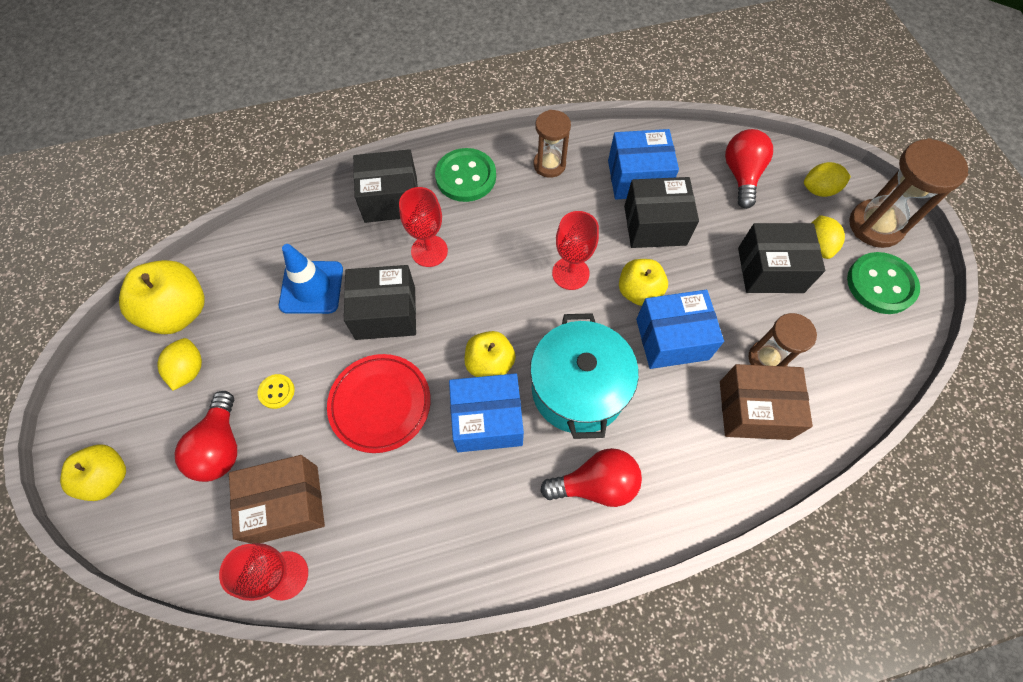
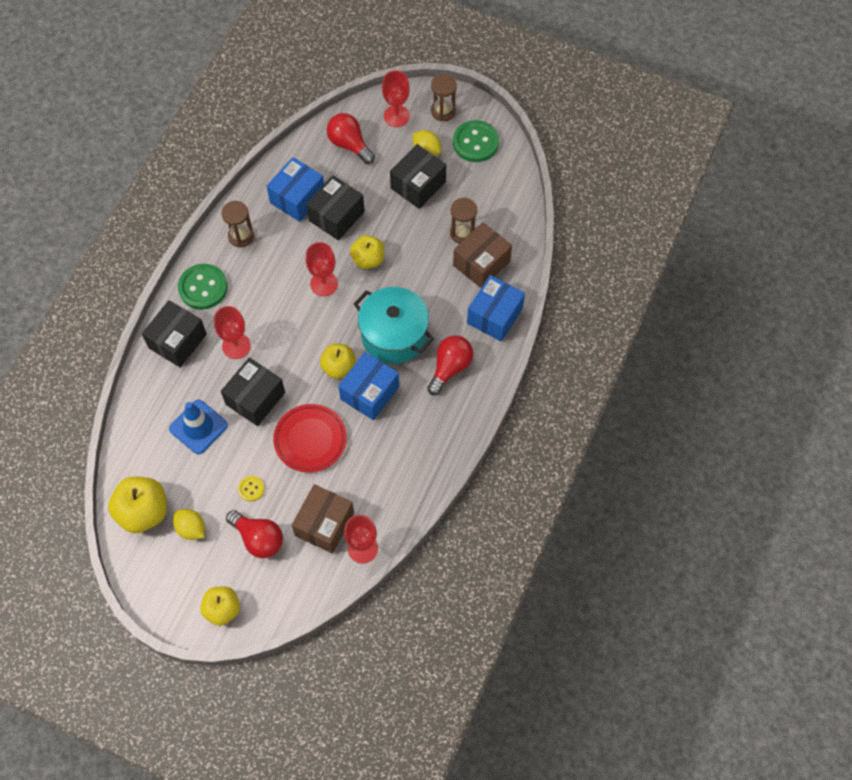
camera: 50 degrees left, 0 degrees up
blue box [636,290,724,369] -> blue box moved to [467,275,525,342]
yellow lemon [804,162,851,197] -> red goblet [382,71,410,127]
brown hourglass [849,138,968,248] -> brown hourglass [431,74,457,121], size x0.64

